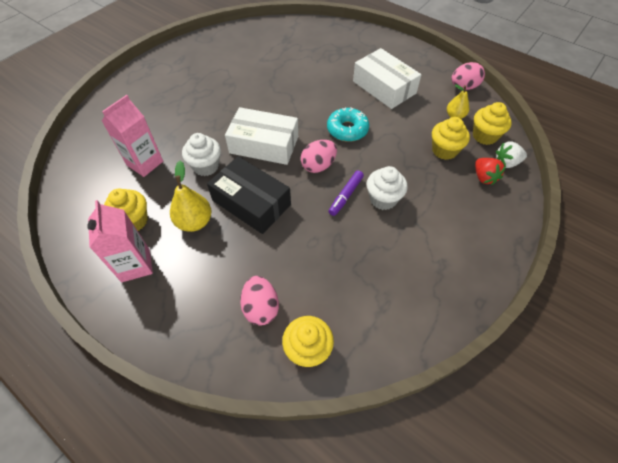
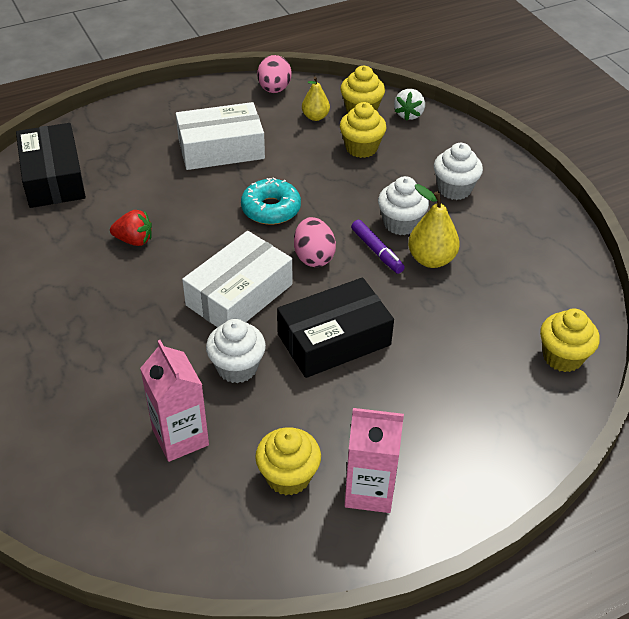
camera: 65 degrees left, 10 degrees down
yellow pear [170,161,212,232] -> yellow pear moved to [408,184,460,268]
pink egg [240,276,279,326] -> none
red strawberry [475,158,506,185] -> red strawberry moved to [110,210,152,246]
none -> black box [16,123,86,208]
none -> white cupcake [434,143,483,200]

